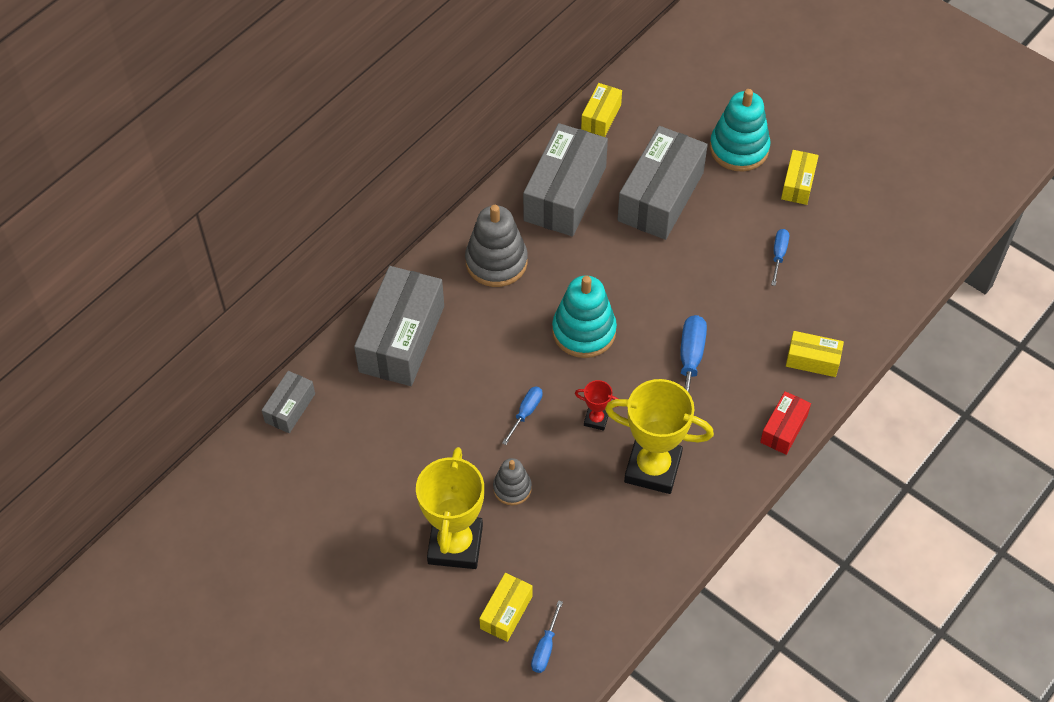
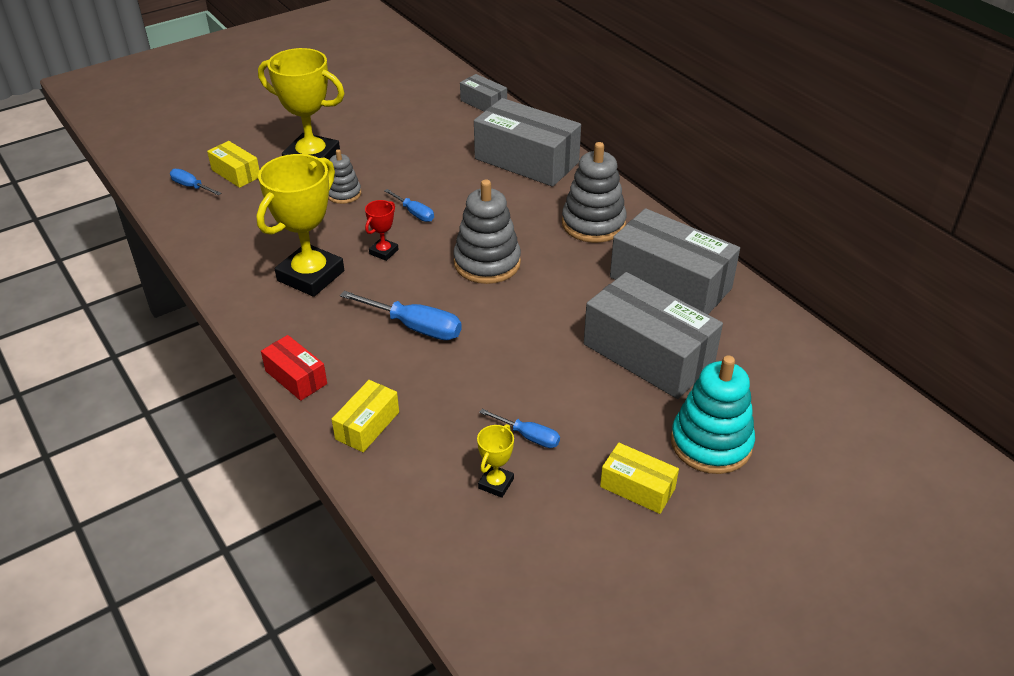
camera: 105 degrees right, 15 degrees down
turquoise stacking toy [552,275,617,358] -> grey stacking toy [453,180,521,284]
yellow box [581,83,622,137] -> none
none -> yellow trophy [477,424,514,498]

